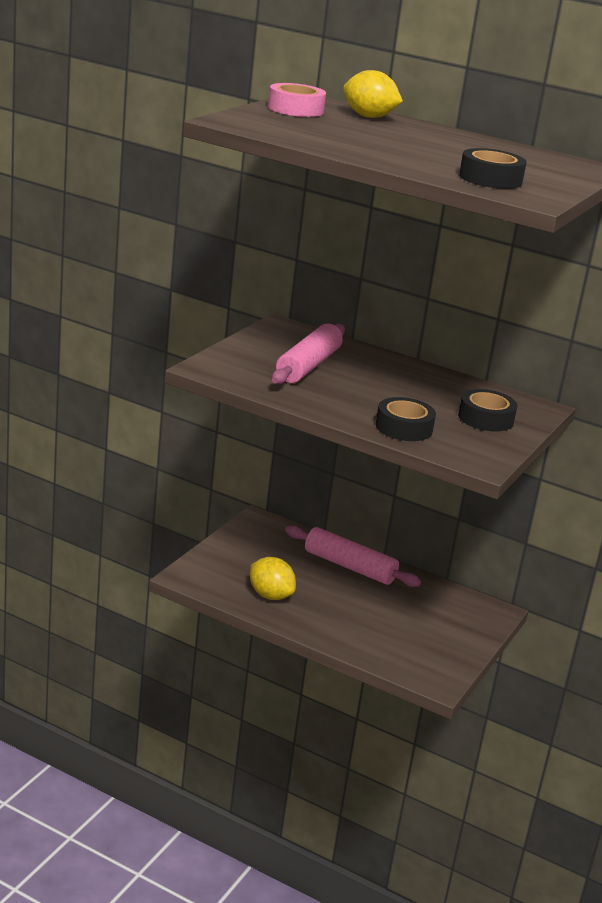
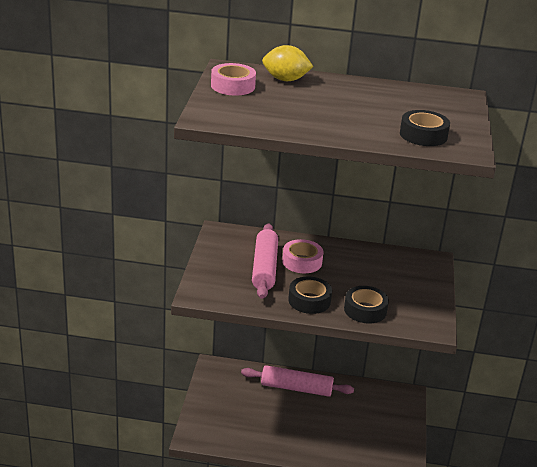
camera: 20 degrees left, 5 degrees up
yellow lemon [250,557,296,600] -> none
black tape [458,389,517,432] -> black tape moved to [288,276,332,314]
none -> pink tape [282,239,323,273]

